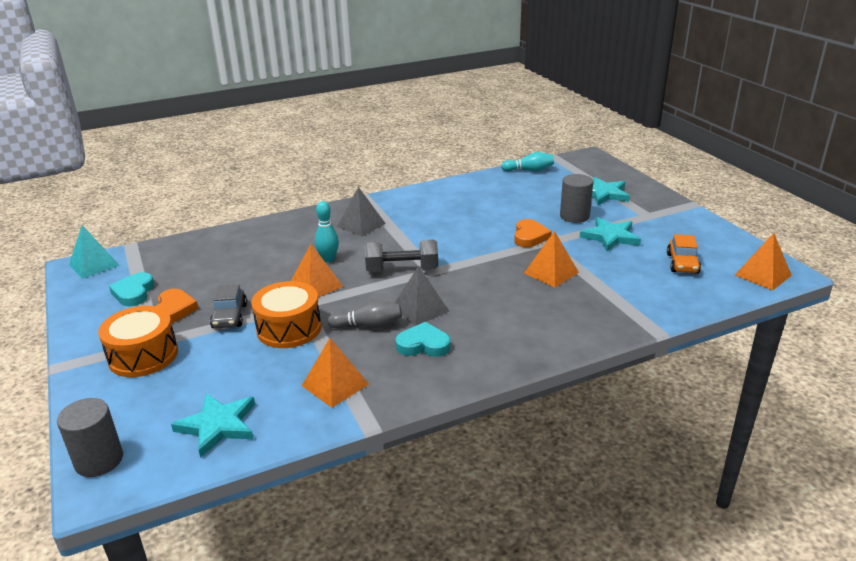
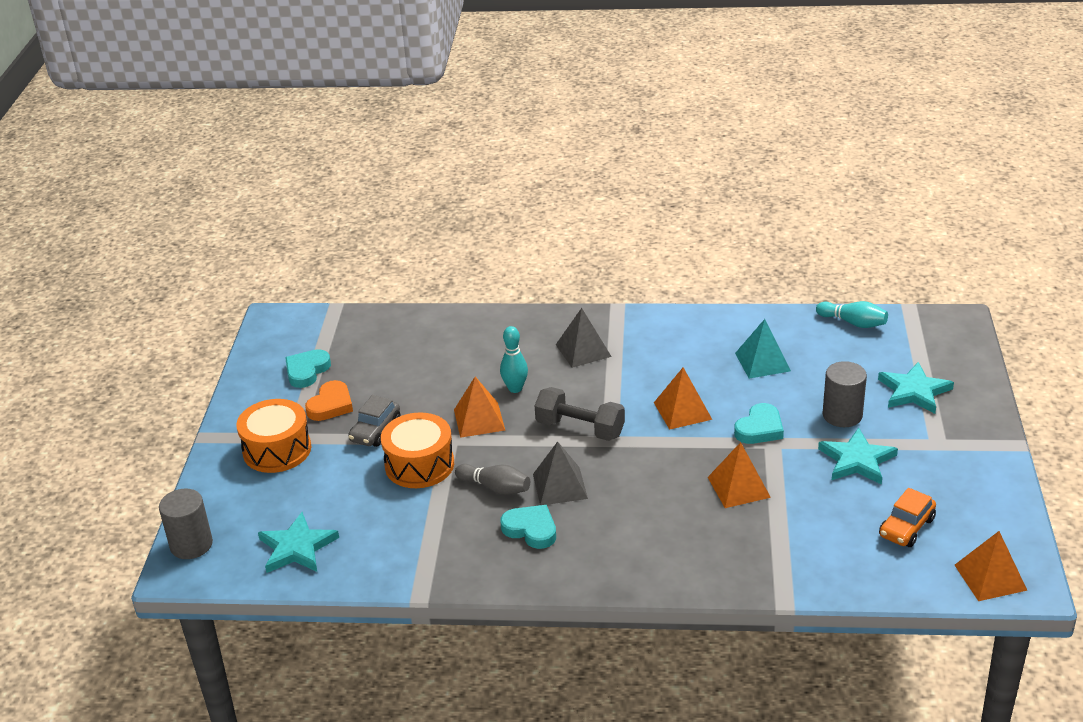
camera: 30 degrees right, 5 degrees up
turquoise pyramid [69,225,120,279] -> turquoise pyramid moved to [735,319,791,379]
orange pyramid [302,338,369,408] -> orange pyramid moved to [654,367,712,430]
orange heart [514,219,552,247] -> turquoise heart [734,403,784,444]

